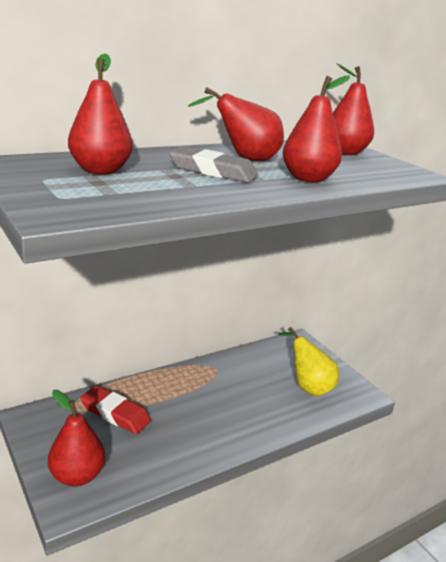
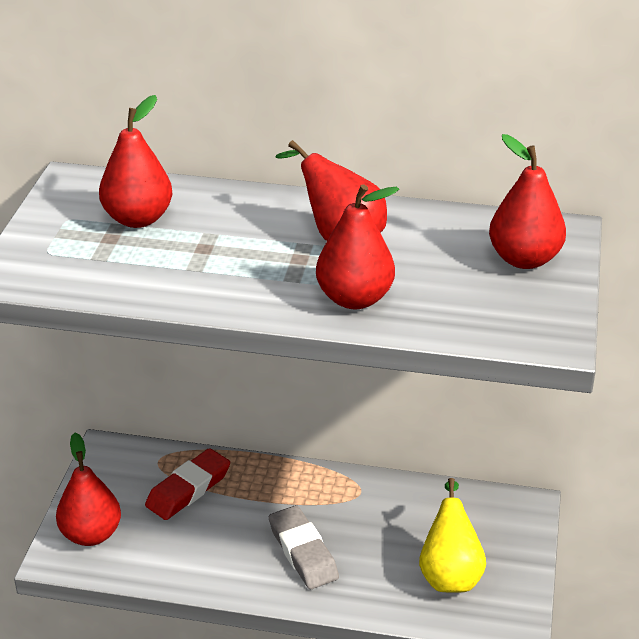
camera: 45 degrees right, 10 degrees up
red eraser [80,386,151,434] -> red eraser turned 60 degrees clockwise [145,448,230,520]
grey eraser [169,146,258,183] -> grey eraser moved to [269,505,339,589]

